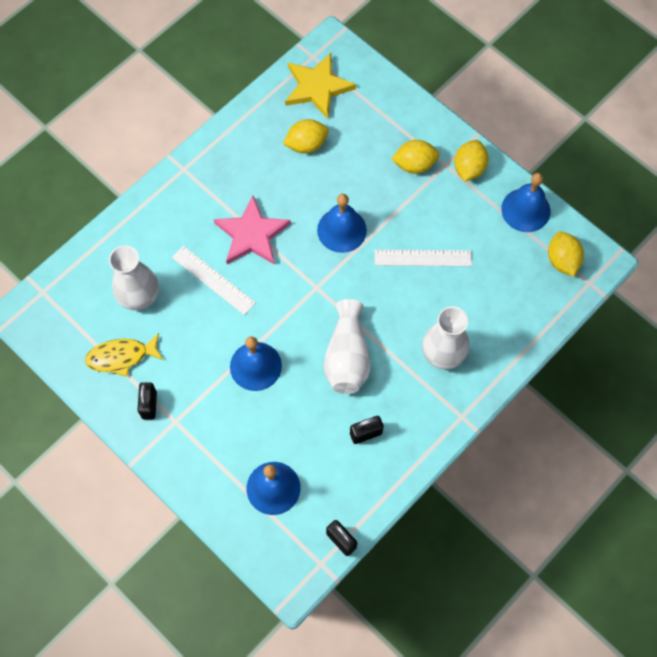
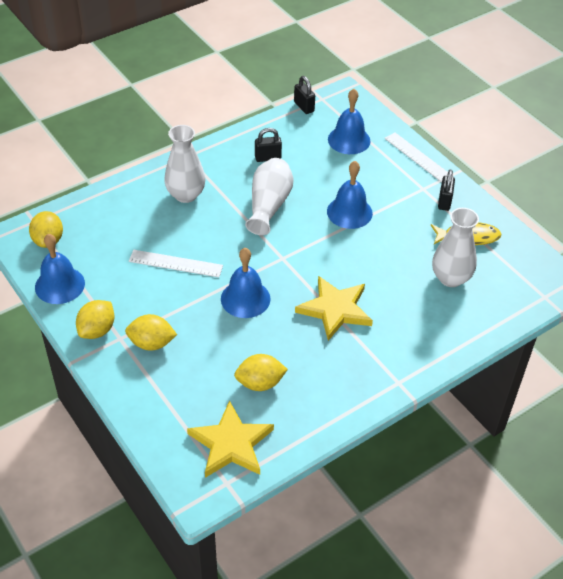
camera: 170 degrees left, 20 degrees down
white ruler [172,246,256,315] -> white ruler moved to [384,132,453,182]
pink star [214,196,291,265] -> yellow star [295,276,373,341]

